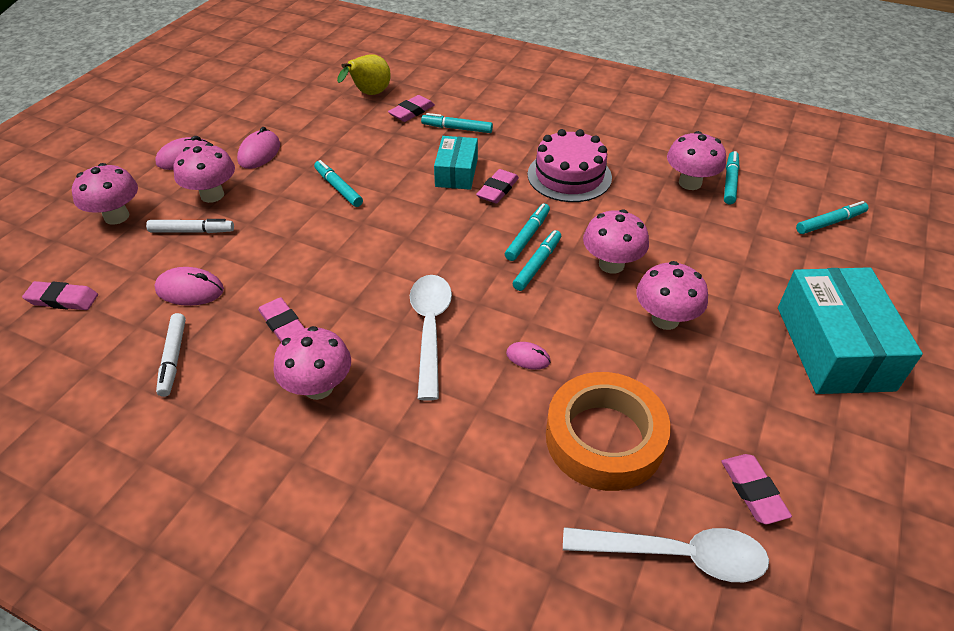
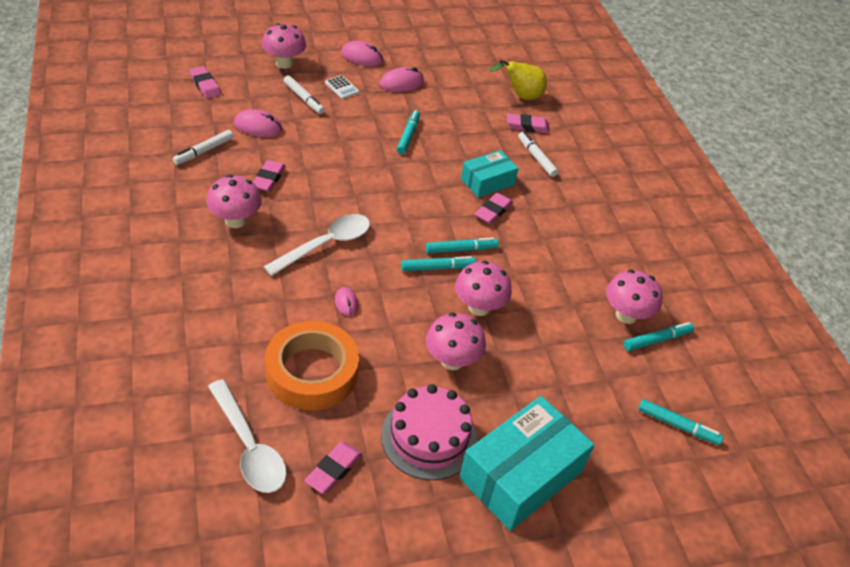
camera: 45 degrees right, 0 degrees up
pink mouse [154,267,224,306] -> pink mouse turned 45 degrees counterclockwise [234,109,282,137]
pink mushroom [173,143,235,203] -> white calculator [325,75,359,99]
turquoise marker [421,113,493,133] -> white marker [518,132,558,177]
pink eraser [476,169,519,204] -> pink eraser turned 45 degrees counterclockwise [475,193,513,224]
pink cake [527,129,612,202] -> pink cake moved to [381,384,477,480]

